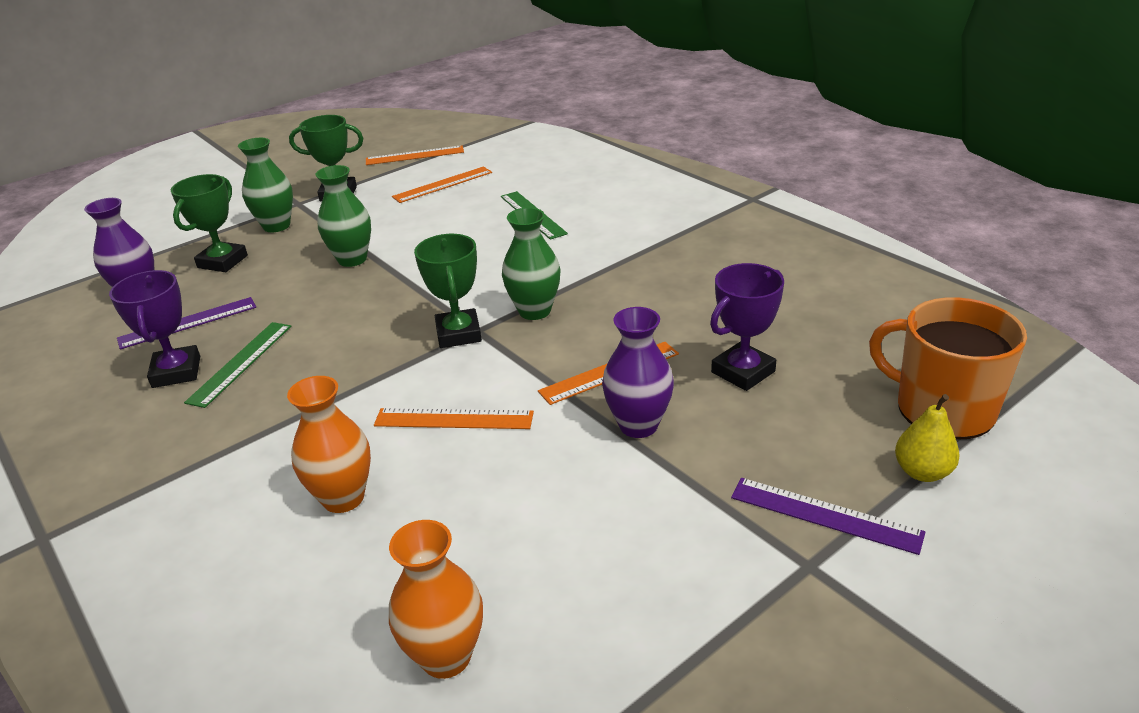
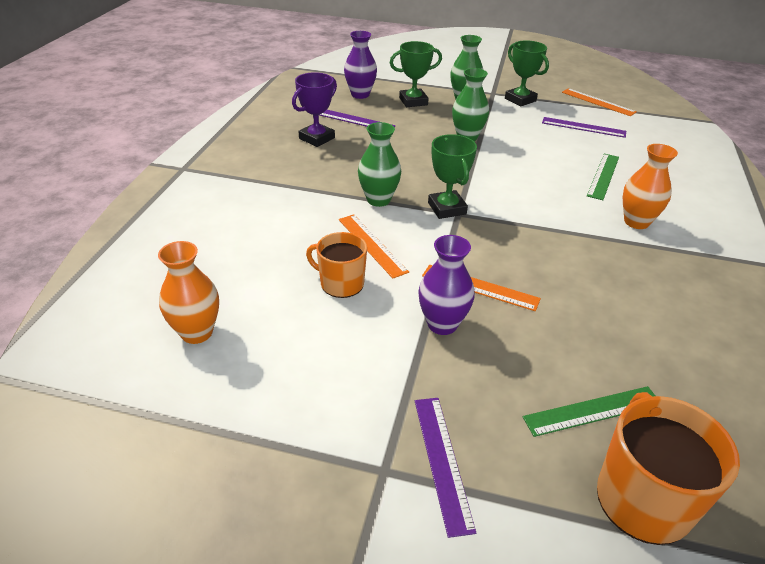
camera: 50 degrees right, 5 degrees up
green ruler [184,322,291,408] -> green ruler moved to [523,386,655,437]
orange vase [287,376,371,513] -> orange vase moved to [623,144,678,229]
orange ruler [392,166,492,203] -> purple ruler [542,117,626,138]
green trophy [414,234,482,348] -> green trophy turned 60 degrees counterclockwise [428,134,477,219]
green vase [502,208,561,320] -> green vase moved to [358,122,401,207]
purple trophy [710,263,784,391] -> none
yellow pear [895,394,960,482] -> none
none -> orange mug [306,232,367,298]

